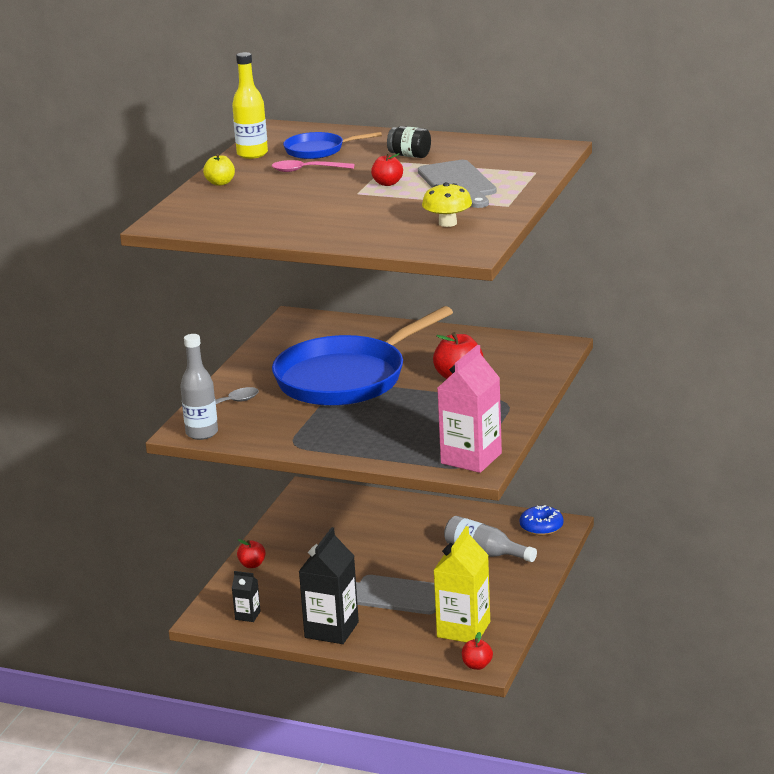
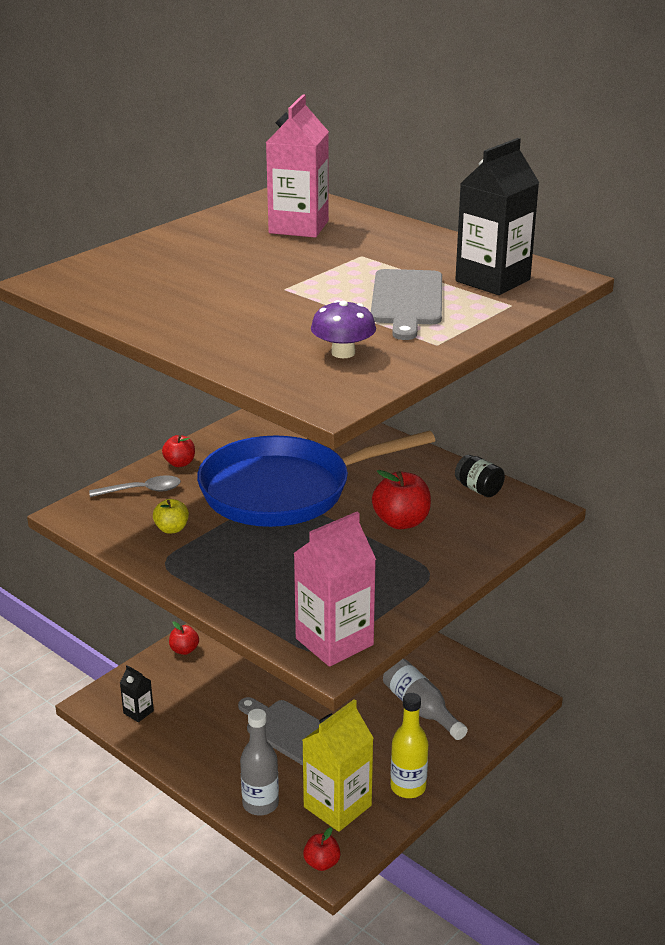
camera: 20 degrees right, 5 degrees up
grey bottle [180,334,218,440] -> grey bottle moved to [240,709,279,816]
yellow apple [203,154,235,186] -> yellow apple moved to [153,499,189,534]
yellow bottle [232,52,268,159] -> yellow bottle moved to [391,693,428,798]
pink spoon [271,160,354,172] -> none
blue pan [283,132,382,159] -> pink carton [266,94,329,237]
black carton [299,527,359,644] -> black carton moved to [455,138,539,295]
red apple [371,153,403,186] -> red apple moved to [162,435,195,467]
black jar [387,126,431,158] -> black jar moved to [455,455,505,497]
yellow mushroom [422,182,472,227] -> purple mushroom [311,300,376,358]
blue donut [520,505,564,535] -> none

